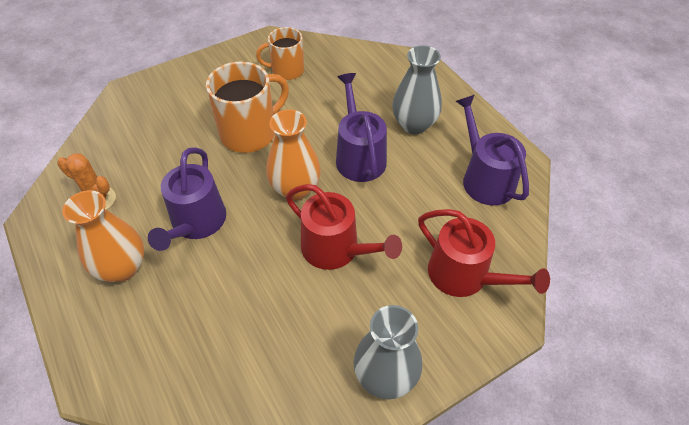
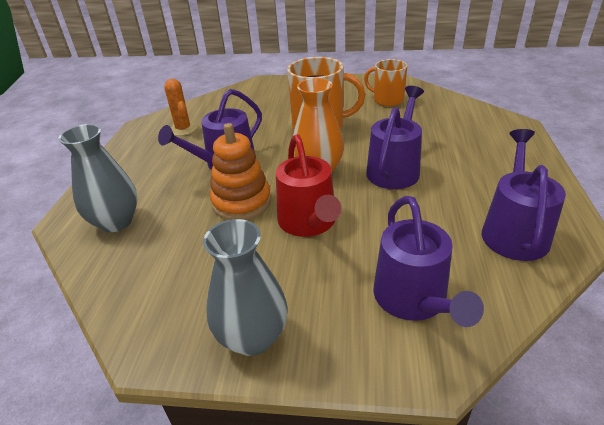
camera: 40 degrees right, 15 degrees down
orange vase [62,190,144,282] -> none
grey vase [392,45,442,134] -> grey vase moved to [58,124,138,232]
red watering can [418,209,550,297] -> purple watering can [374,196,484,327]
none -> orange stacking toy [210,123,271,220]

